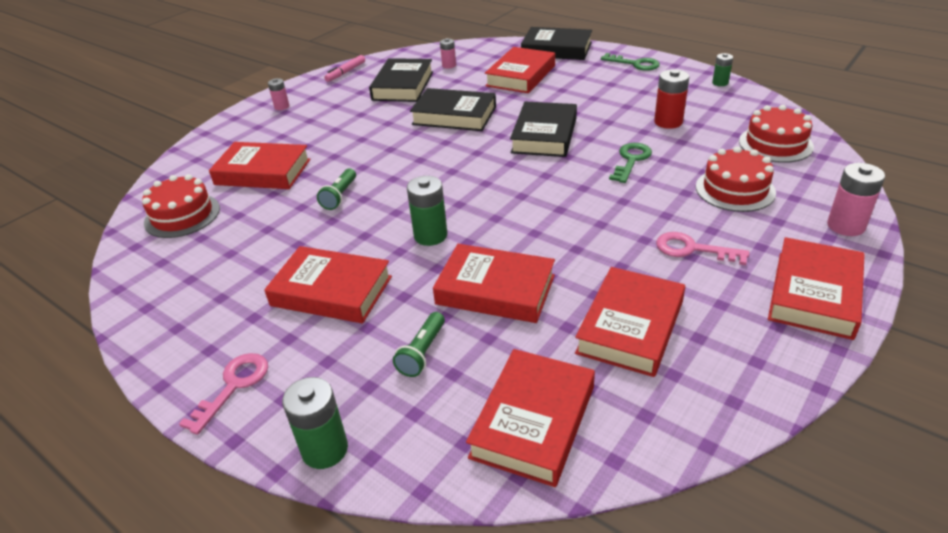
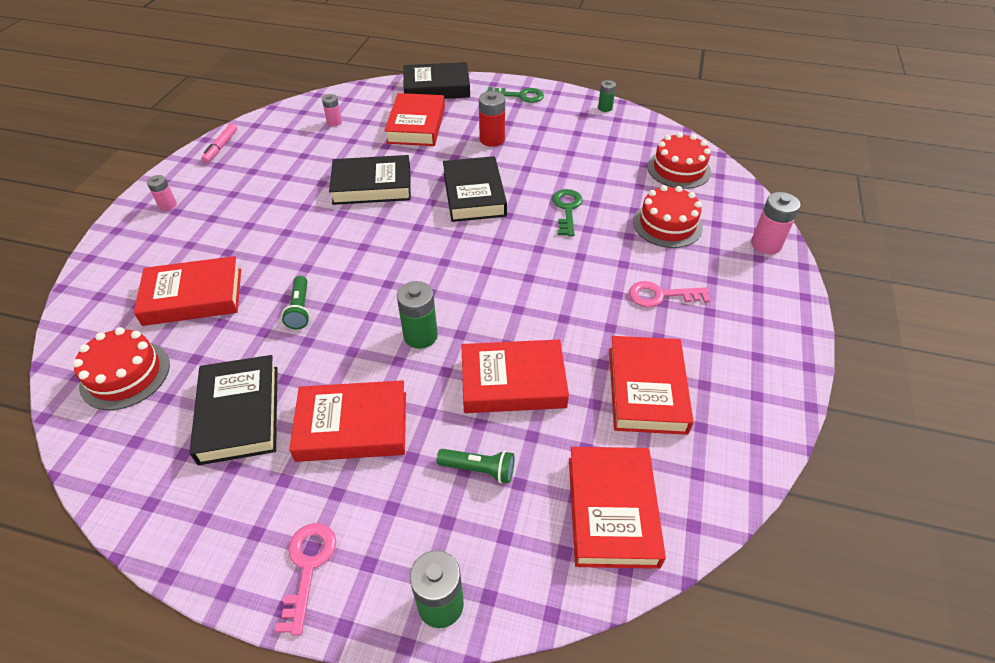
camera: 25 degrees left, 10 degrees up
black book [369,58,433,102] -> black book moved to [189,355,278,465]
green flashlight [393,312,445,377] -> green flashlight turned 75 degrees counterclockwise [437,449,514,483]
red battery [654,69,689,129] -> red battery moved to [479,91,505,147]
red book [768,237,865,340] -> none

